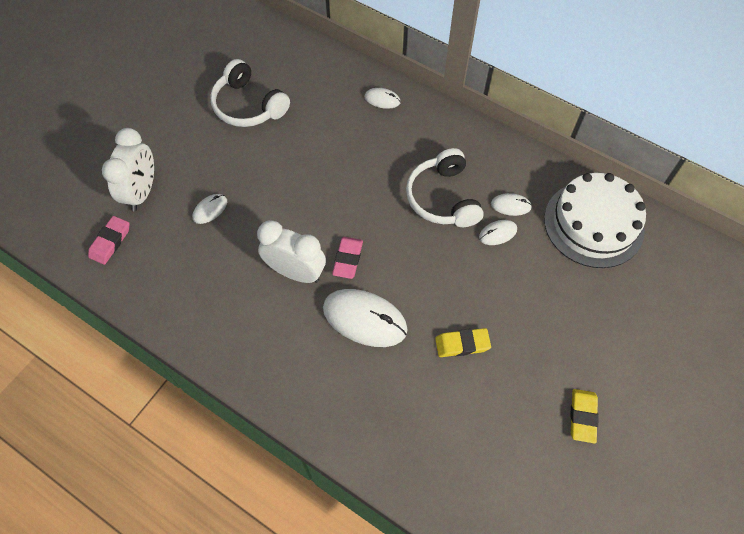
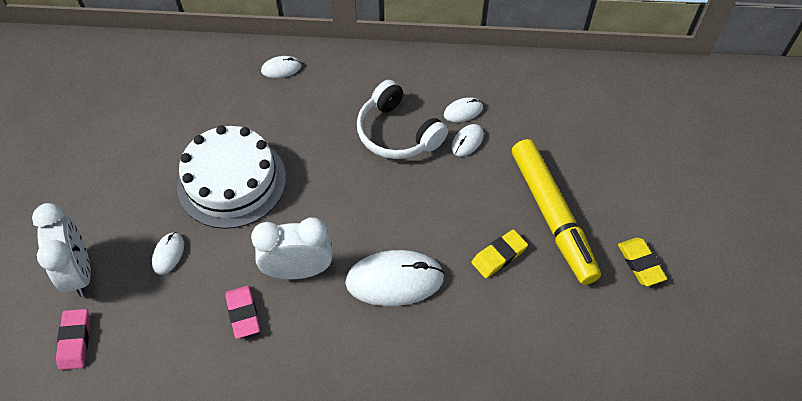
camera: 30 degrees left, 5 degrees down
white headphones [210,59,290,127] -> none
pink eraser [332,237,363,279] -> pink eraser moved to [225,286,260,339]
white cake [544,173,646,268] -> white cake moved to [177,125,286,229]
none -> yellow marker [512,139,601,285]

